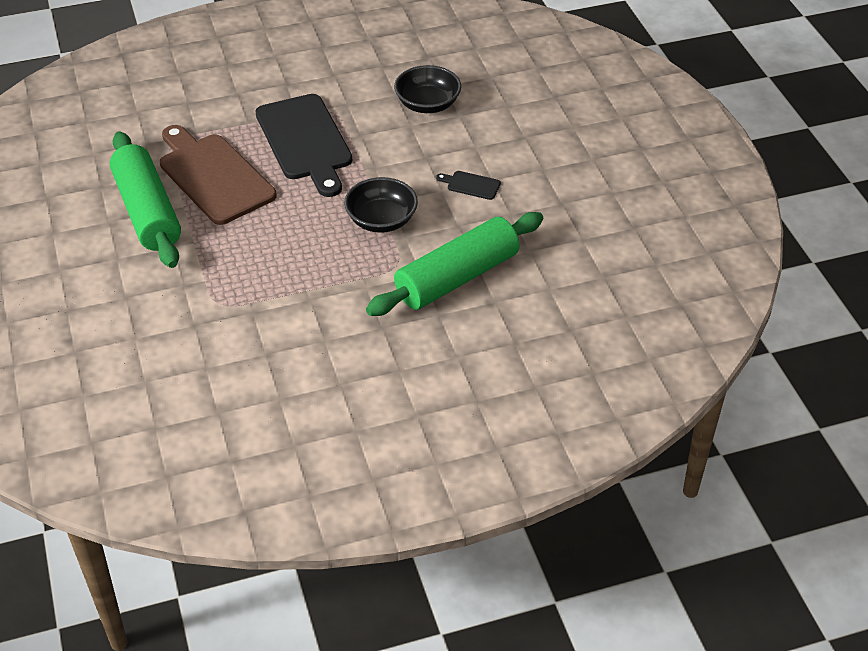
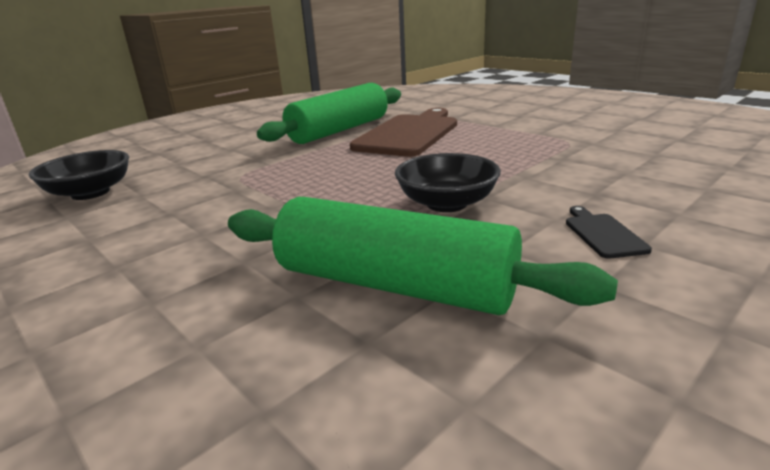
camera: 65 degrees right, 20 degrees down
black cutting board [256,94,353,197] -> none
black bowl [394,65,461,113] -> black bowl moved to [29,150,129,200]

